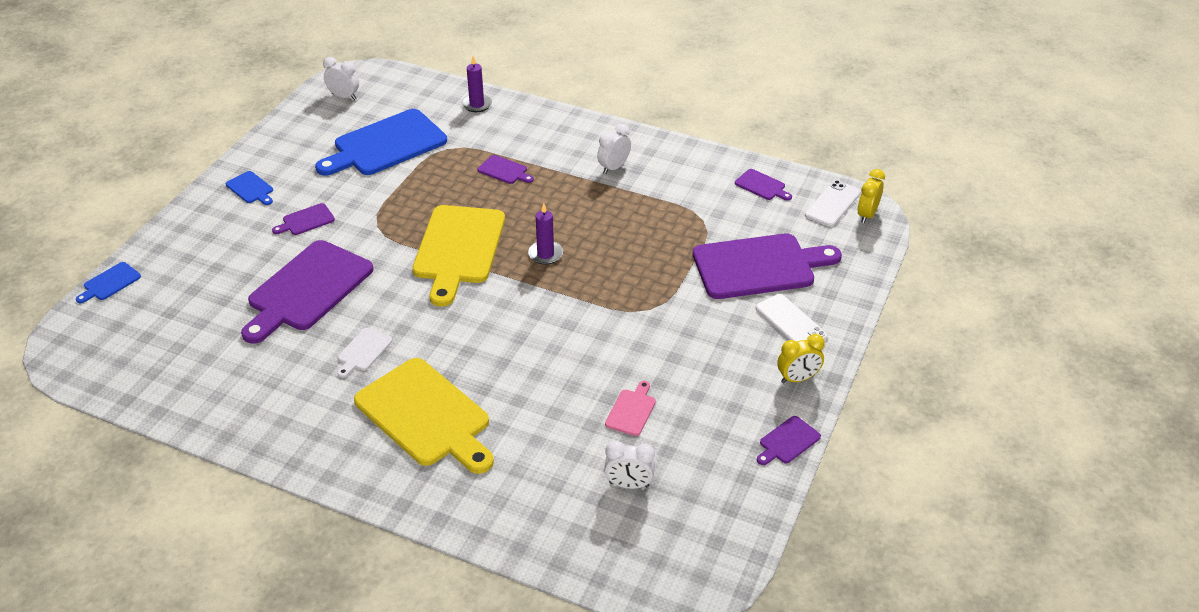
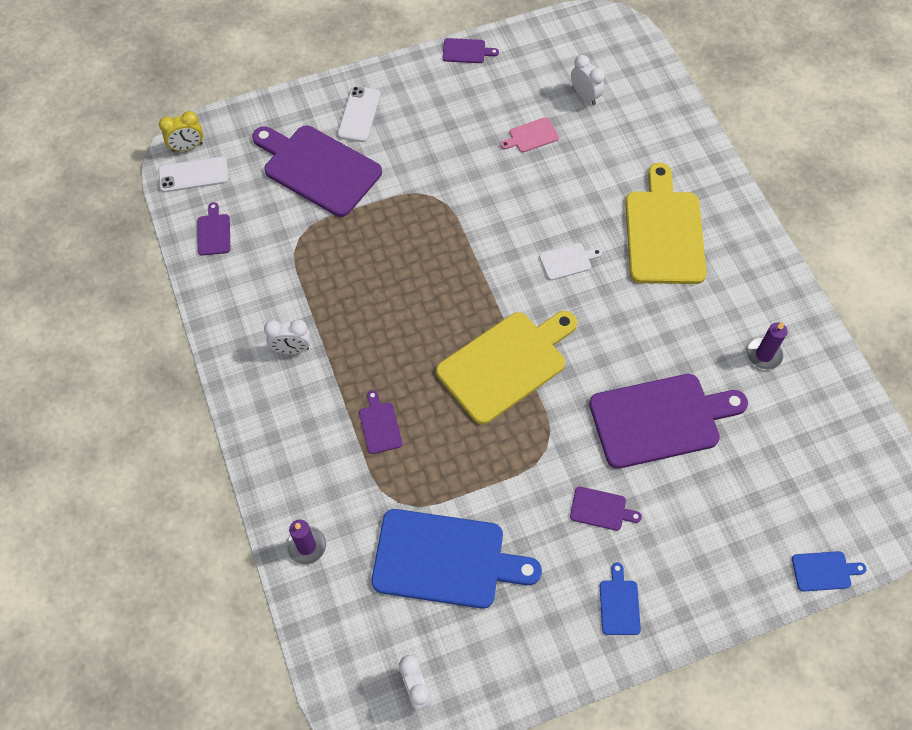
camera: 135 degrees left, 20 degrees up
white cutting board [337,328,393,378] -> white cutting board moved to [539,243,602,280]
purple candle [528,203,563,265] -> purple candle moved to [747,322,788,370]
yellow clock [777,334,825,383] -> none

